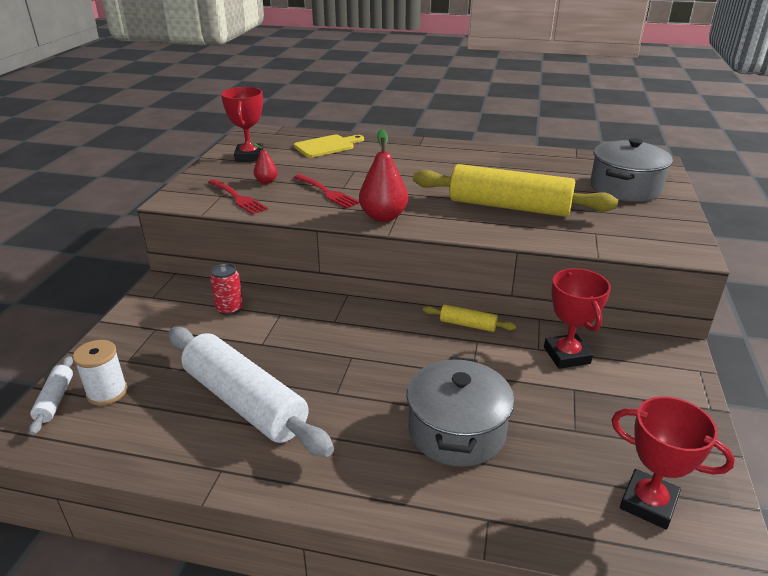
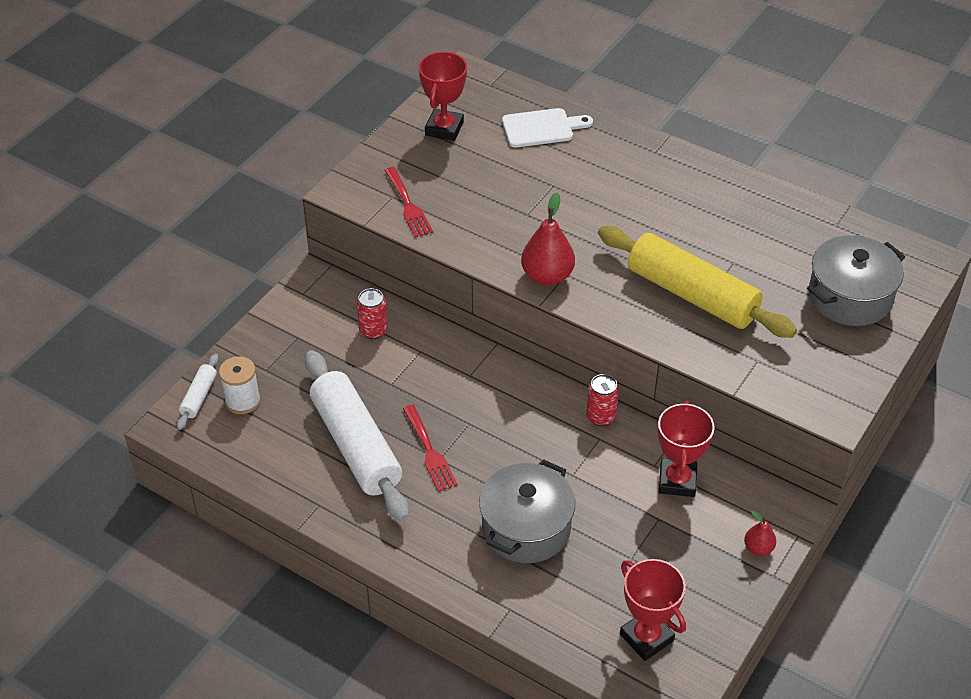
camera: 20 degrees right, 15 degrees up
red pear [251,143,278,184] -> red pear moved to [744,511,776,556]
yellow cutting board [294,135,364,158] -> white cutting board [502,108,593,147]
red fork [294,174,359,208] -> red fork moved to [403,405,458,492]
yellow rolling pin [423,305,516,332] -> red can [586,374,619,426]

